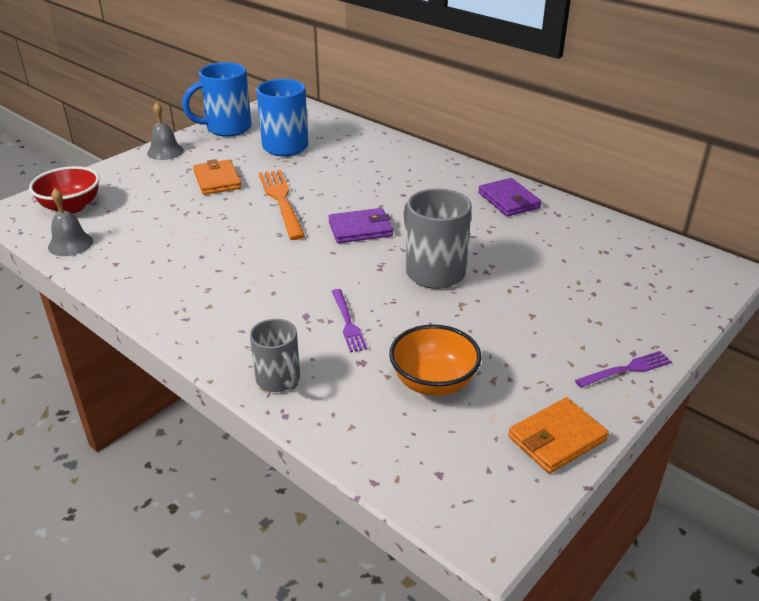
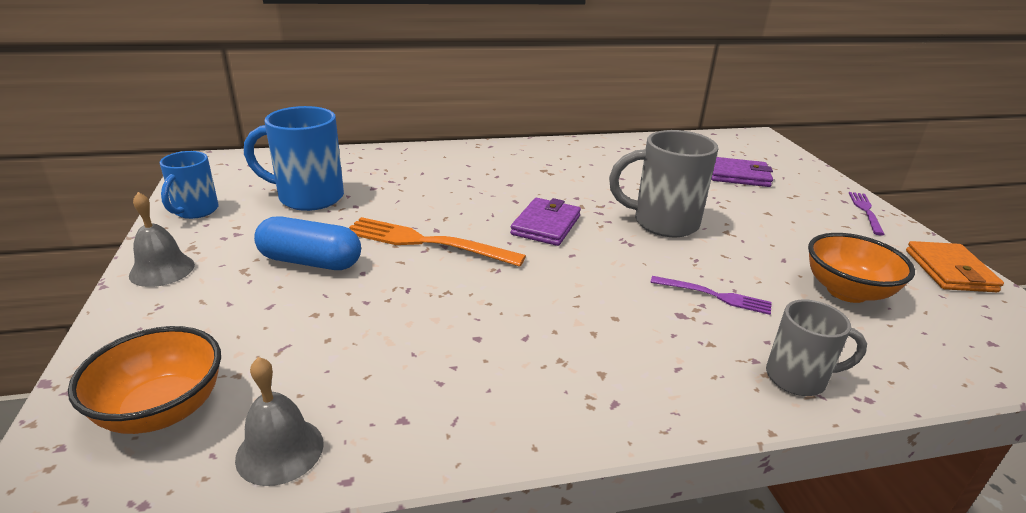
camera: 55 degrees left, 5 degrees down
red bowl [29,166,100,214] -> orange bowl [68,326,221,434]
blue mug [182,62,251,137] -> blue mug [160,151,218,219], size x0.62
orange wallet [193,159,242,195] -> blue capsule [254,217,361,270]
purple wallet [478,178,541,217] -> purple wallet moved to [711,157,773,187]

